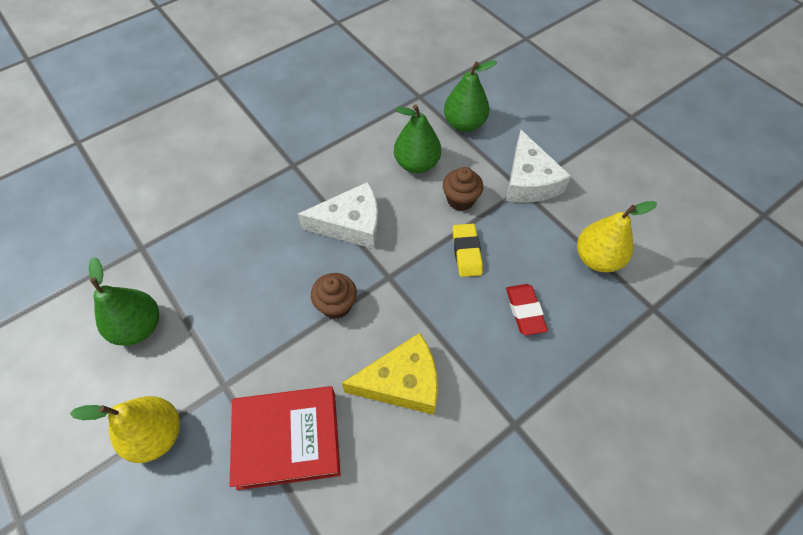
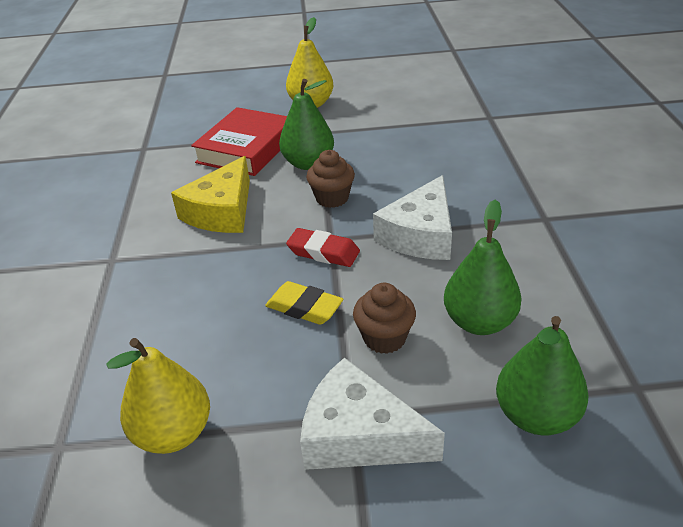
camera: 125 degrees right, 20 degrees down
green pear [89,257,159,346] -> green pear moved to [279,79,334,170]
red eraser [506,284,548,335] -> red eraser moved to [286,228,360,267]

